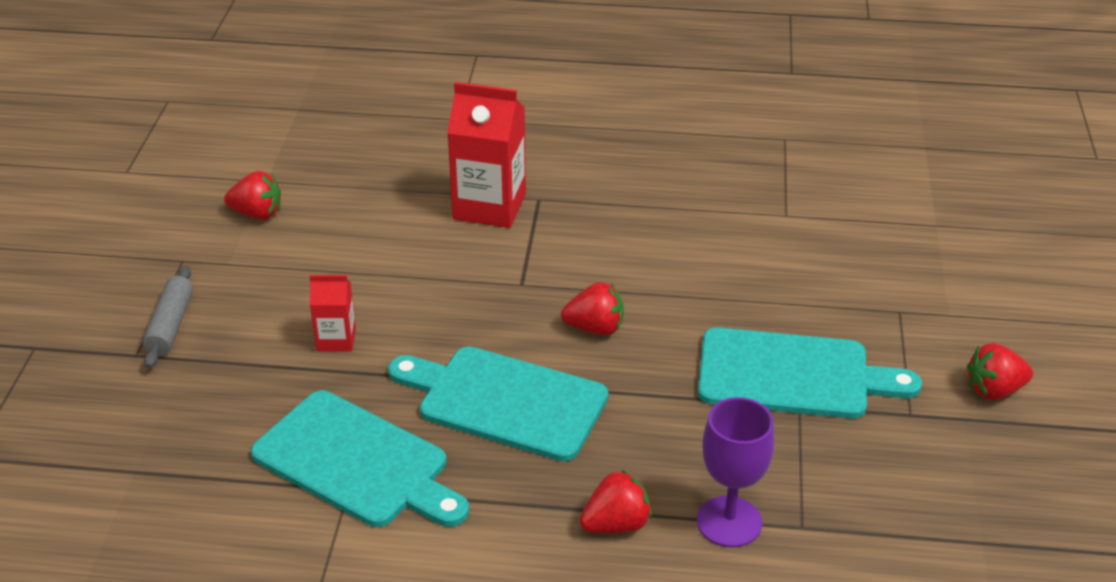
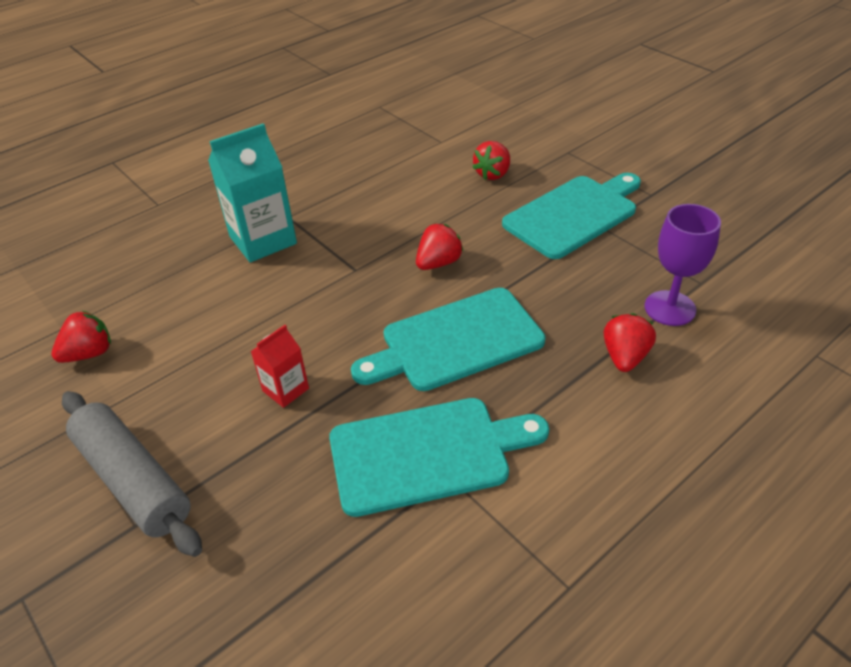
camera: 45 degrees left, 5 degrees up
grey rolling pin [142,266,193,368] -> grey rolling pin [62,391,202,557], size x1.65
red carton [447,82,526,228] -> turquoise carton [208,123,297,262]
red strawberry [967,343,1033,400] -> red strawberry moved to [472,141,510,180]

